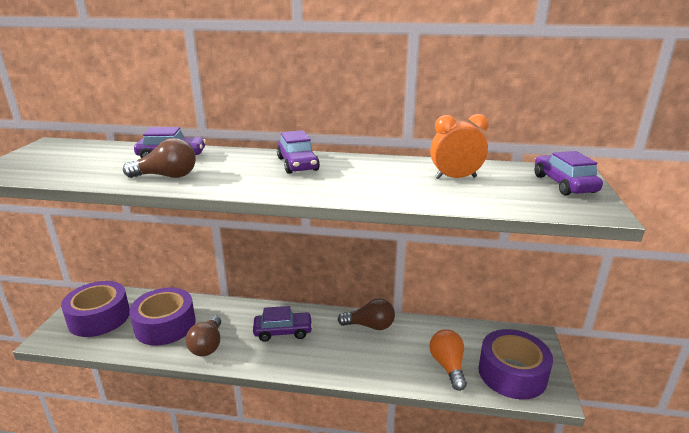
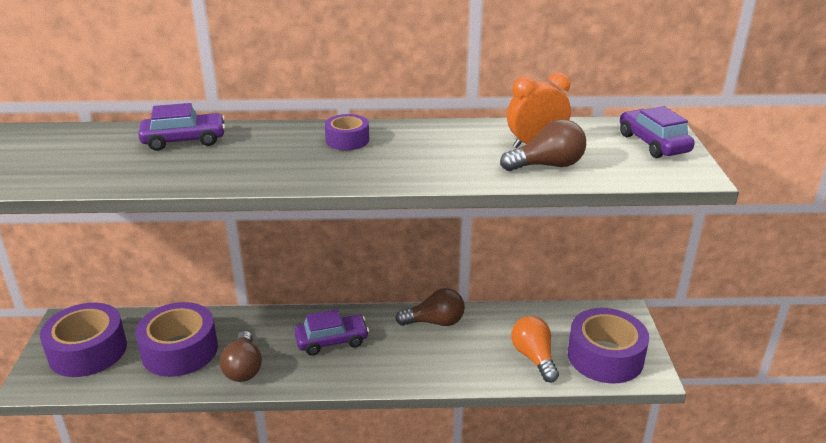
camera: 10 degrees left, 5 degrees up
brown light bulb [123,138,196,178] -> brown light bulb moved to [500,119,586,171]
purple car [277,130,320,174] -> purple tape [325,114,369,150]

